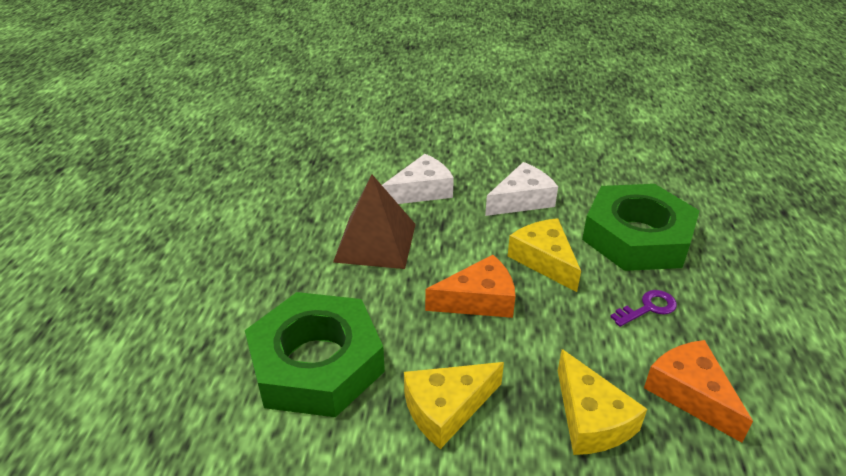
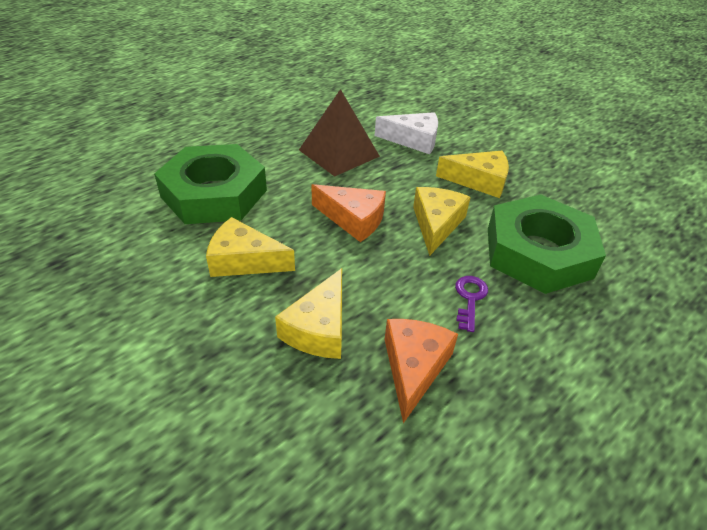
camera: 40 degrees right, 5 degrees up
white cheese [485,162,558,216] -> yellow cheese [436,151,509,198]
purple key [610,290,677,327] -> purple key turned 90 degrees counterclockwise [455,276,488,332]

